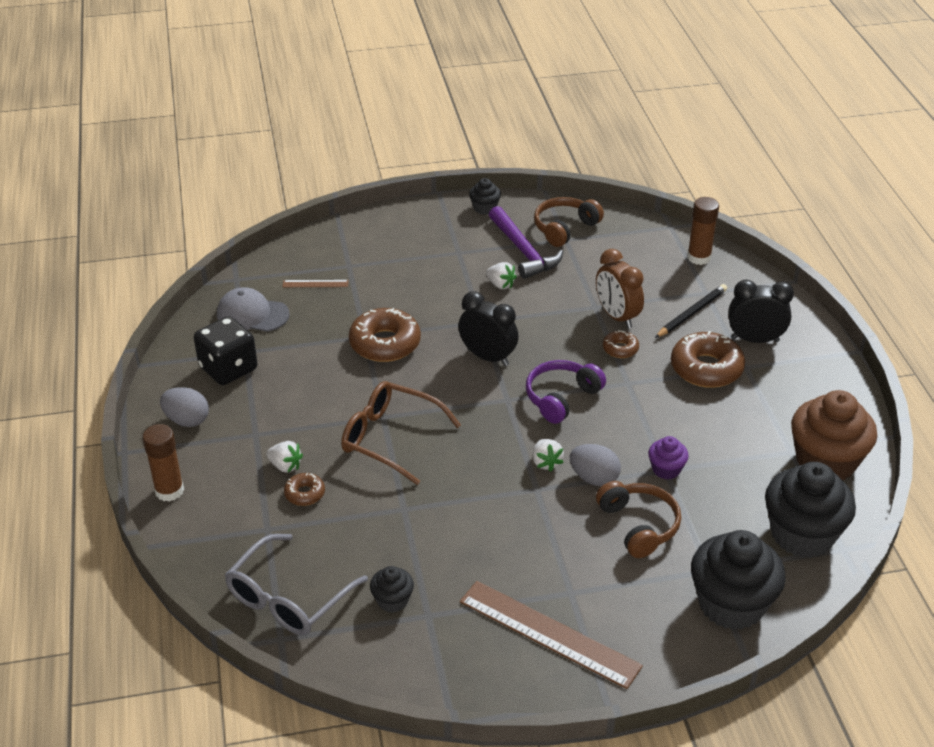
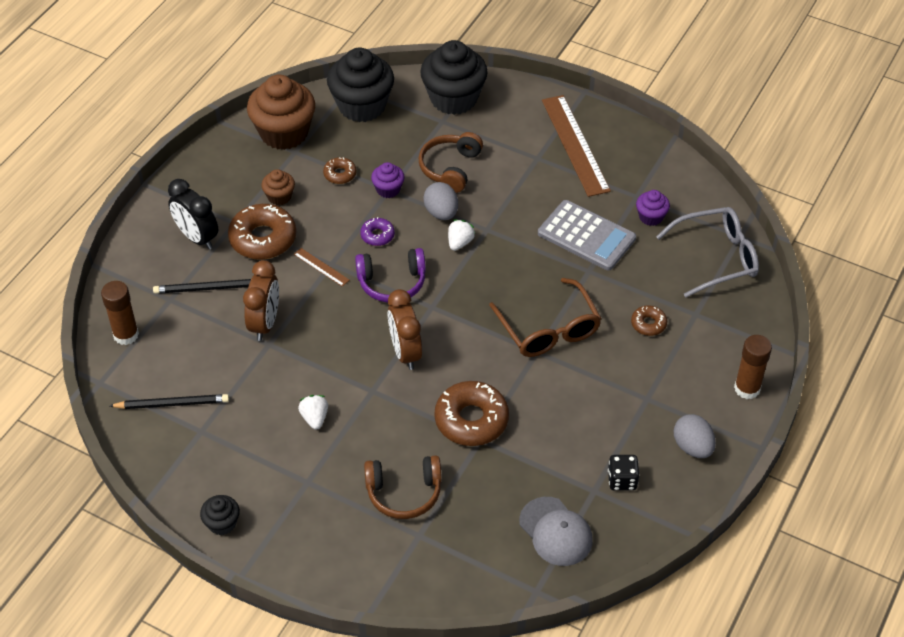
camera: 140 degrees left, 10 degrees up
black dice [194,316,258,385] -> black dice [608,455,639,491], size x0.57
white strawberry [266,441,303,473] -> none
brown ruler [282,280,349,287] -> brown ruler moved to [294,248,349,287]
black cupcake [370,566,414,613] -> purple cupcake [636,190,670,226]
black clock [458,291,519,366] -> brown clock [388,289,422,370]
purple hammer [489,206,563,279] -> none
brown headphones [534,197,604,247] -> brown headphones moved to [364,455,442,519]
brown donut [603,330,639,358] -> brown donut moved to [323,157,356,184]
none -> black pencil [110,394,229,409]
none -> brown cupcake [261,169,295,205]
none -> purple donut [360,217,395,246]
none -> grey calculator [538,200,636,271]

